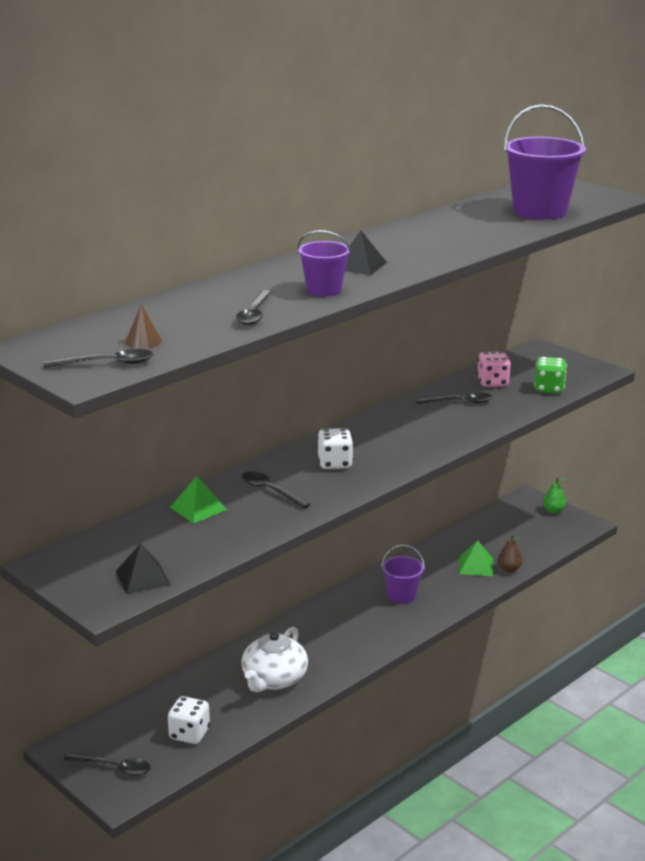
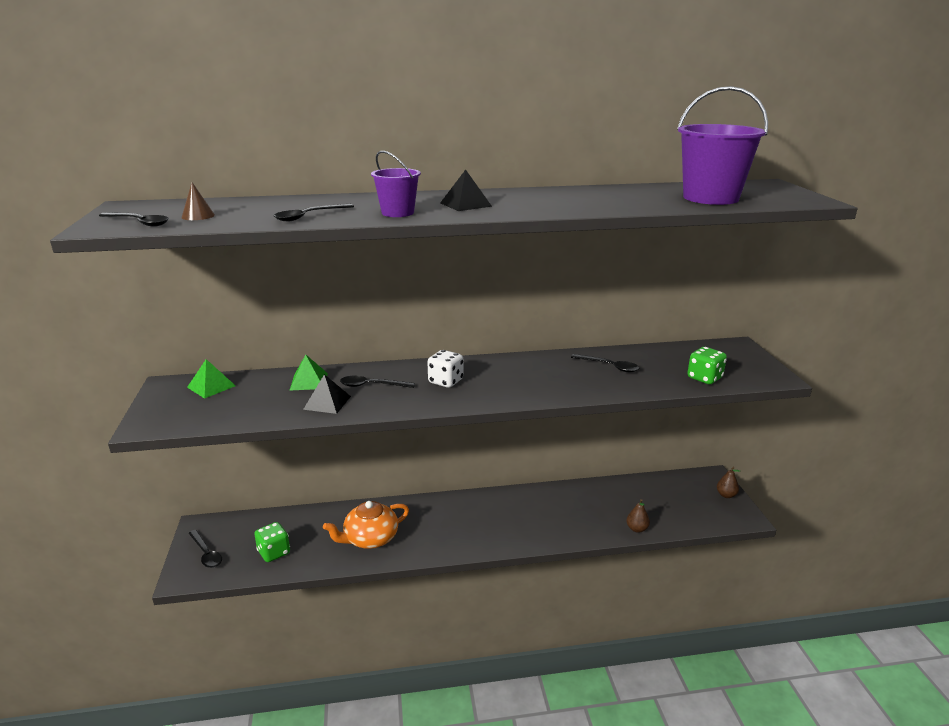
camera: 35 degrees right, 0 degrees up
black pyramid [116,543,171,594] -> black pyramid moved to [303,374,351,414]
white dice [168,696,210,744] -> green dice [254,522,290,562]
white teapot [241,627,308,692] -> orange teapot [323,501,409,549]
black spoon [242,471,310,509] -> black spoon turned 75 degrees counterclockwise [340,376,415,388]
purple bucket [381,545,425,604] -> none
green pyramid [459,540,493,576] -> green pyramid moved to [187,359,236,399]
pink dice [477,351,511,387] -> none
green pear [543,477,567,514] -> brown pear [717,467,740,498]

